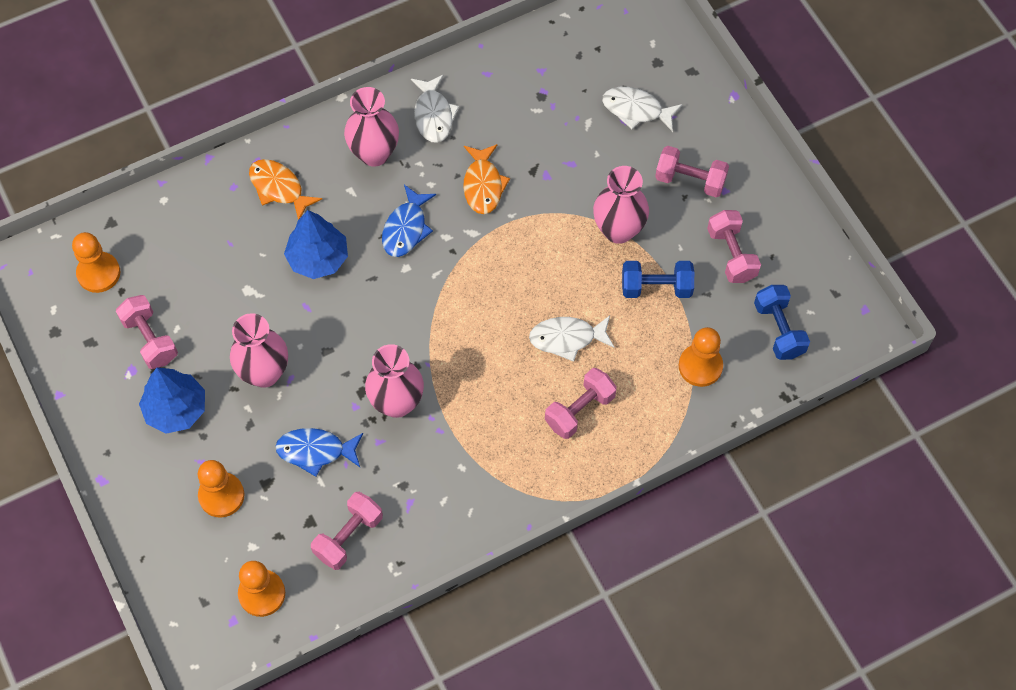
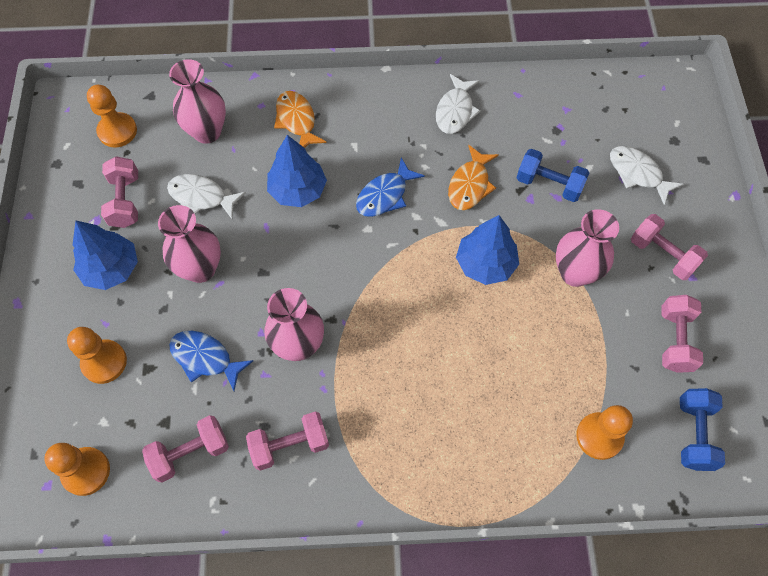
camera: 25 degrees right, 0 degrees up
pink vase [344,87,399,167] -> pink vase moved to [169,59,226,144]
white fish [529,316,614,362] -> white fish moved to [167,174,246,219]
pink dumbbell [545,368,617,439] -> pink dumbbell moved to [246,411,329,471]
blue dumbbell [622,261,694,298] -> blue dumbbell moved to [516,149,589,202]
none -> blue tree [456,215,519,285]

